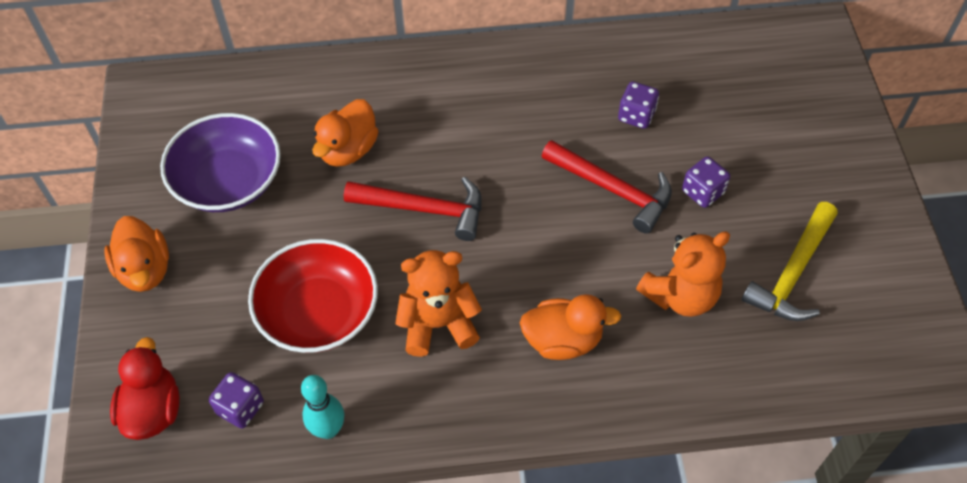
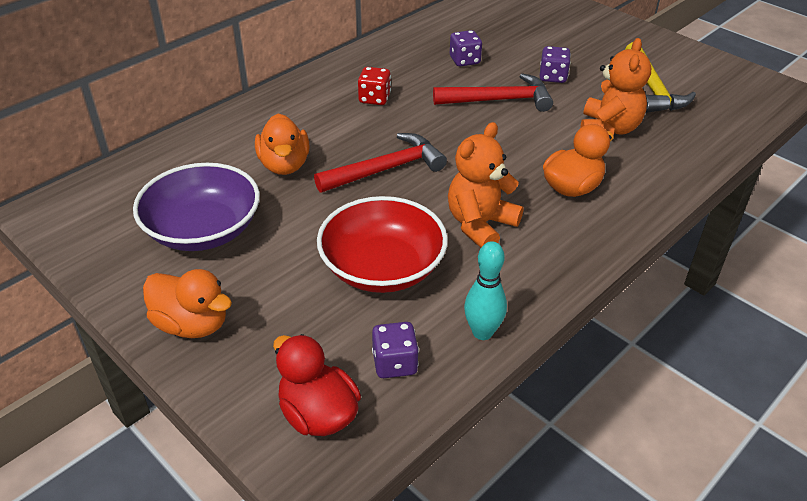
camera: 40 degrees left, 15 degrees down
none -> red dice [358,67,391,105]

